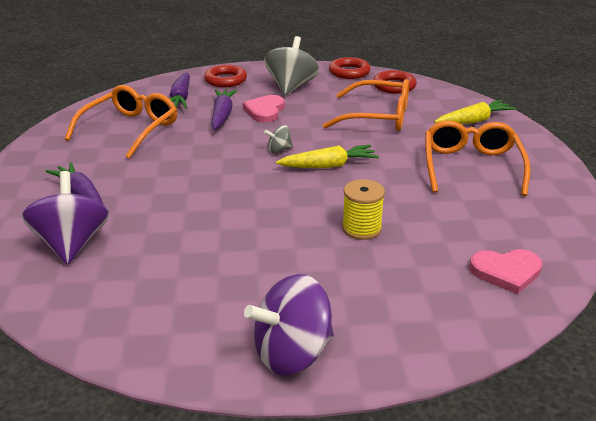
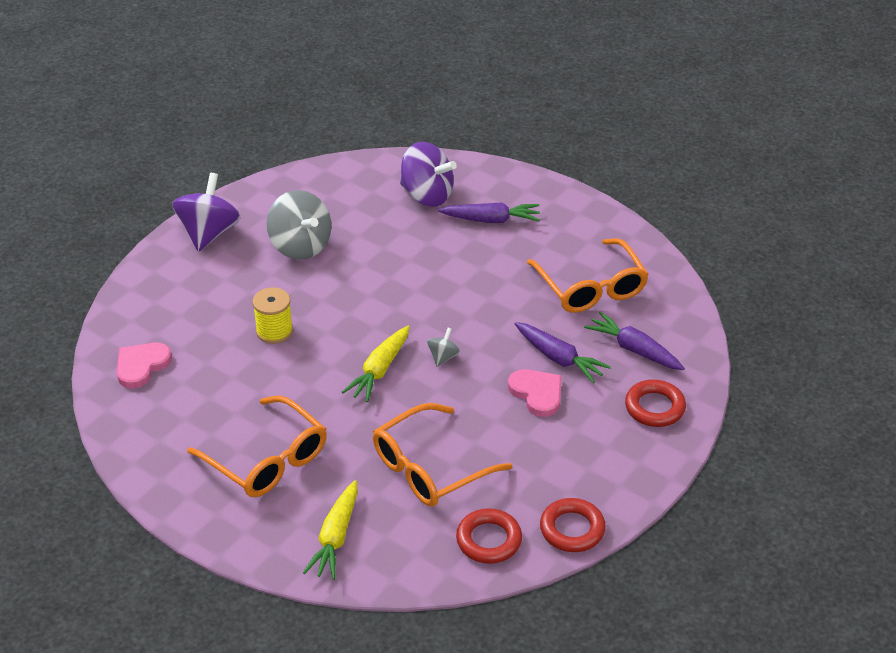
camera: 130 degrees right, 10 degrees up
grey spinning top [264,36,319,95] -> grey spinning top moved to [267,190,331,260]

